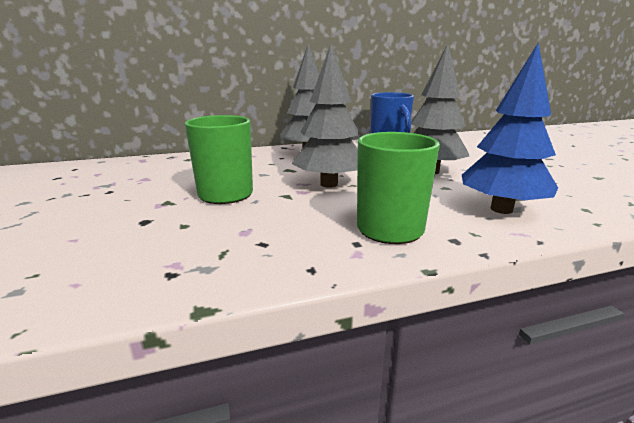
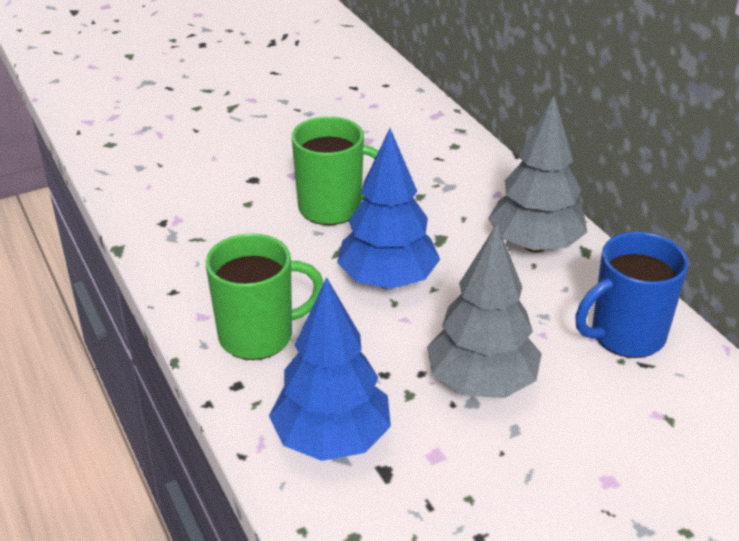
camera: 80 degrees right, 15 degrees up
grey tree [292,44,358,188] -> blue tree [337,128,440,289]

